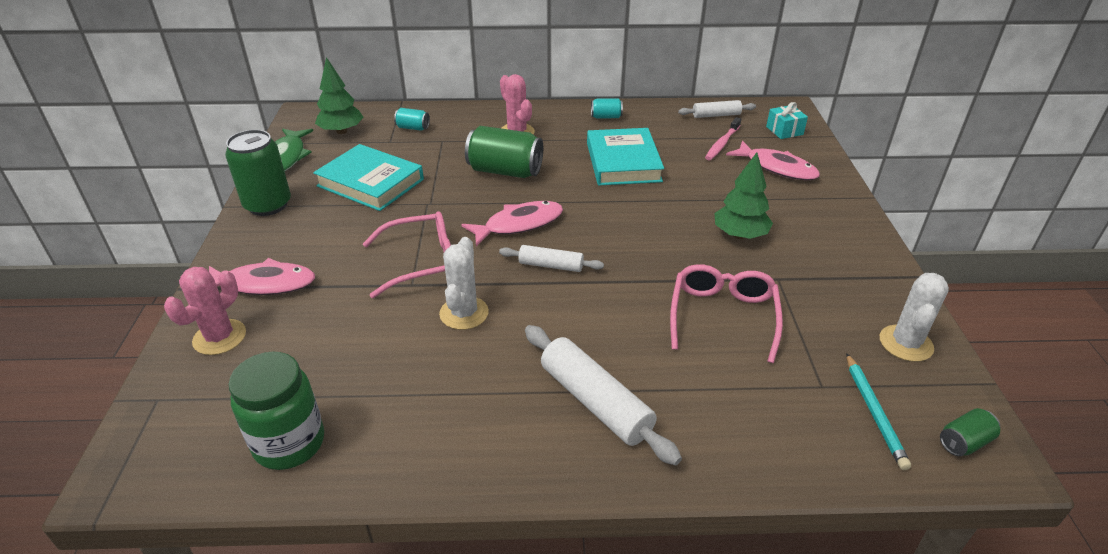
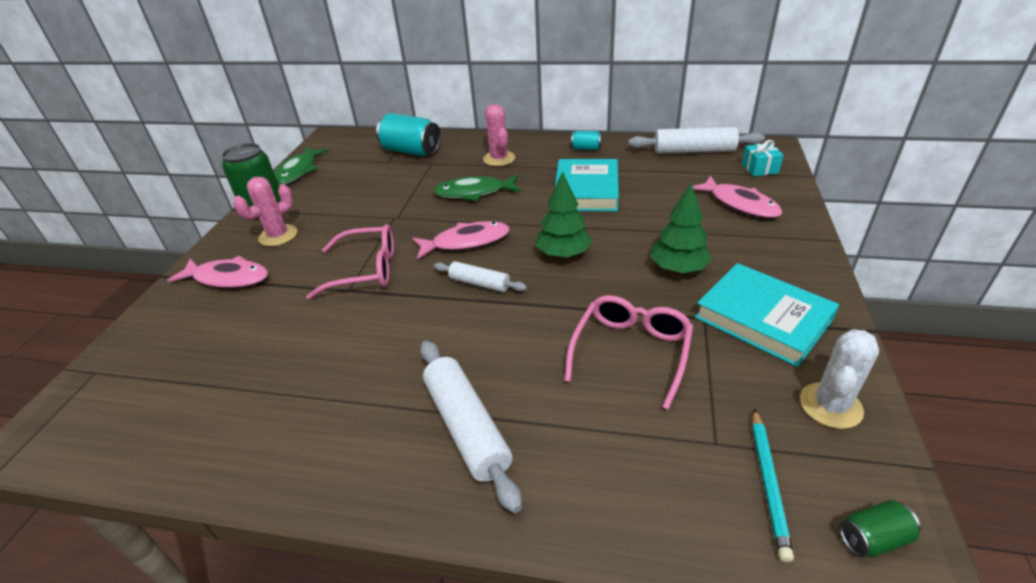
camera: 15 degrees right, 0 degrees up
pink cactus [164,267,246,355] -> pink cactus moved to [233,177,297,246]
green jar [228,352,324,470] -> none
turquoise book [313,144,424,211] -> turquoise book moved to [695,263,839,367]
green tree [315,57,364,134] -> green tree moved to [536,171,592,258]
turquoise can [394,108,430,131] -> turquoise can [376,113,441,156], size x2.04
white cactus [439,237,489,330] -> none
green can [465,126,543,178] -> green fish [434,175,521,201]
white rolling pin [678,100,756,118] -> white rolling pin [629,127,765,154], size x1.69
pink toothbrush [705,117,741,160] -> none

